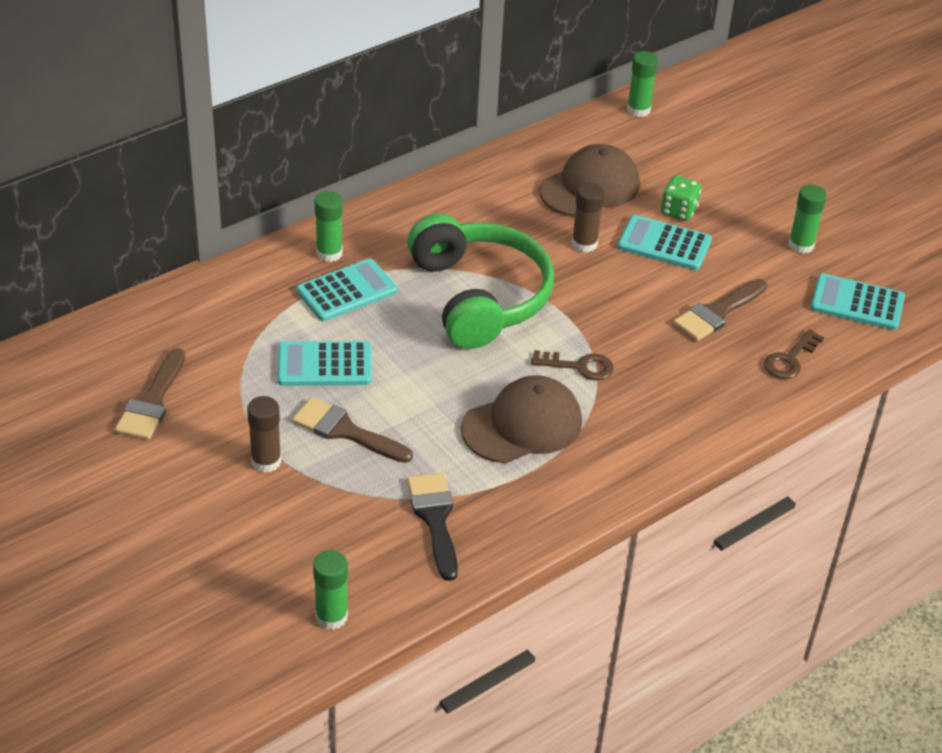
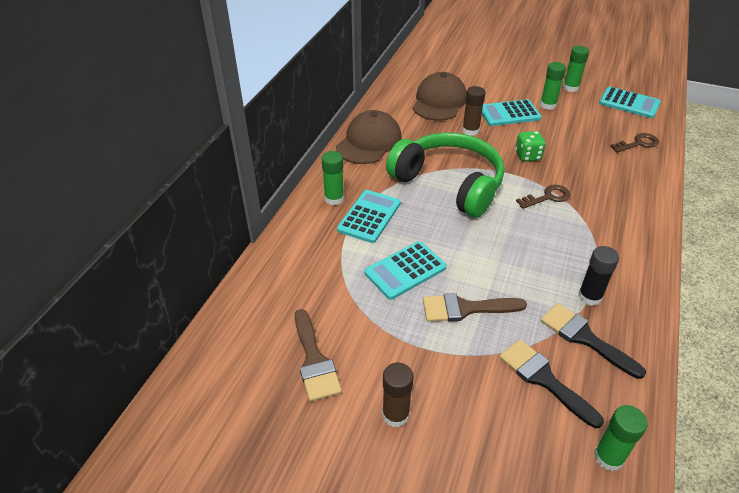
camera: 30 degrees left, 0 degrees up
brown glue stick [247,396,281,473] -> brown glue stick moved to [382,363,413,427]
brown cap [461,375,582,463] -> brown cap moved to [336,110,402,164]
green glue stick [627,51,658,117] -> green glue stick moved to [540,62,566,110]
green dice [661,176,701,221] -> green dice moved to [515,131,546,162]
brown brush [673,279,767,341] -> none
brown key [764,329,824,379] -> brown key turned 120 degrees counterclockwise [610,133,659,153]
turquoise calculator [810,273,905,330] -> turquoise calculator turned 135 degrees counterclockwise [599,87,661,118]
none -> black brush [500,340,604,428]
none -> black glue stick [578,246,619,306]

